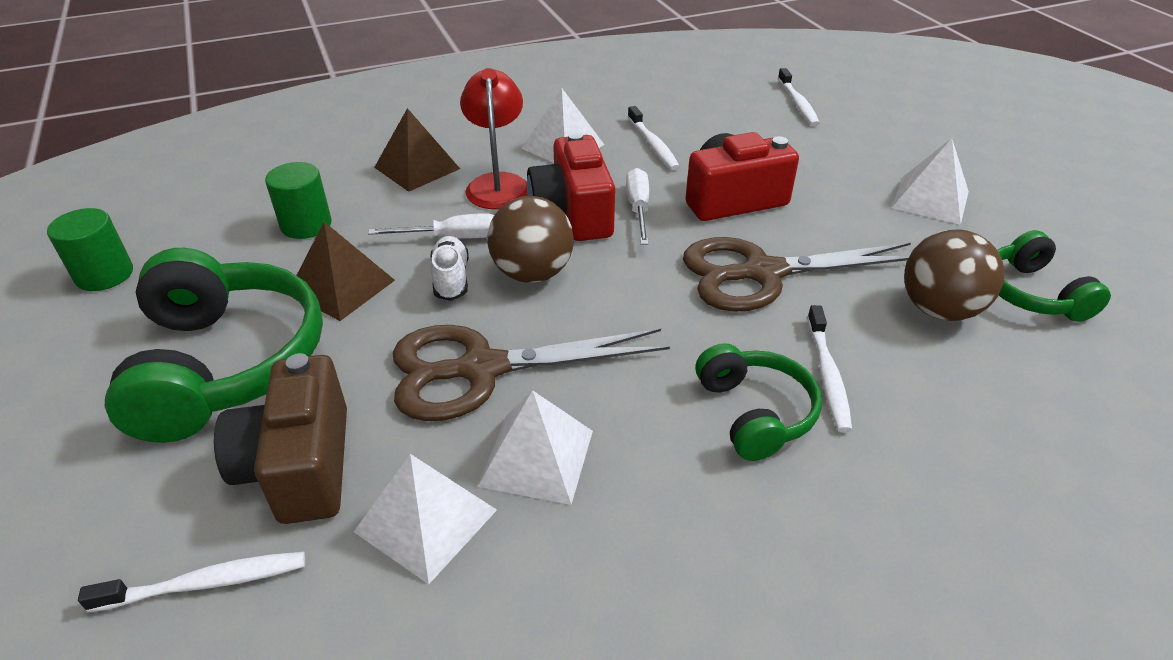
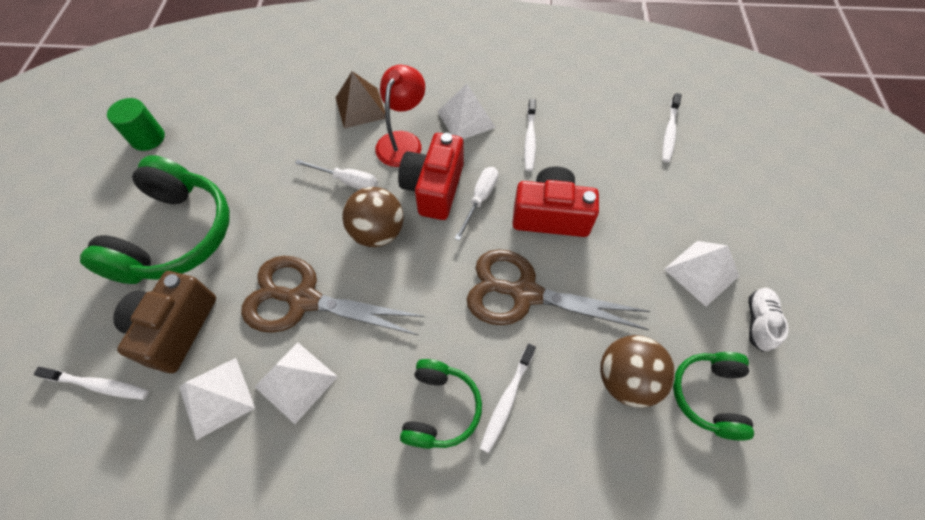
camera: 25 degrees right, 20 degrees up
green cylinder [265,162,332,239] -> none
brown pyramid [296,222,395,321] -> none
white shoe [430,236,469,301] -> white shoe moved to [748,288,788,352]

